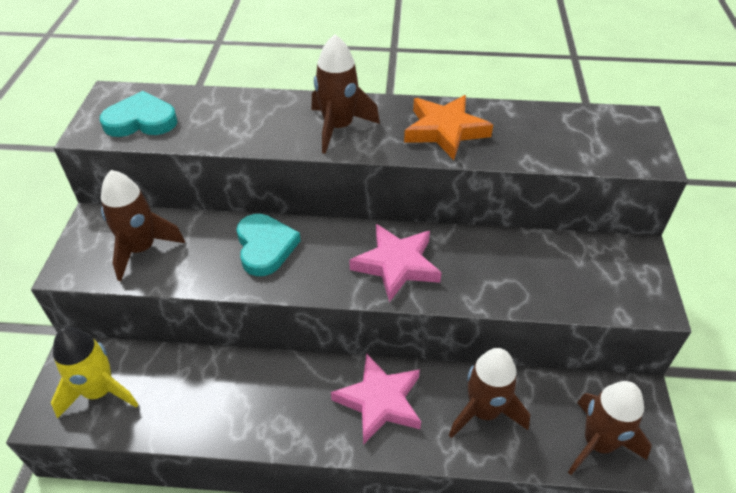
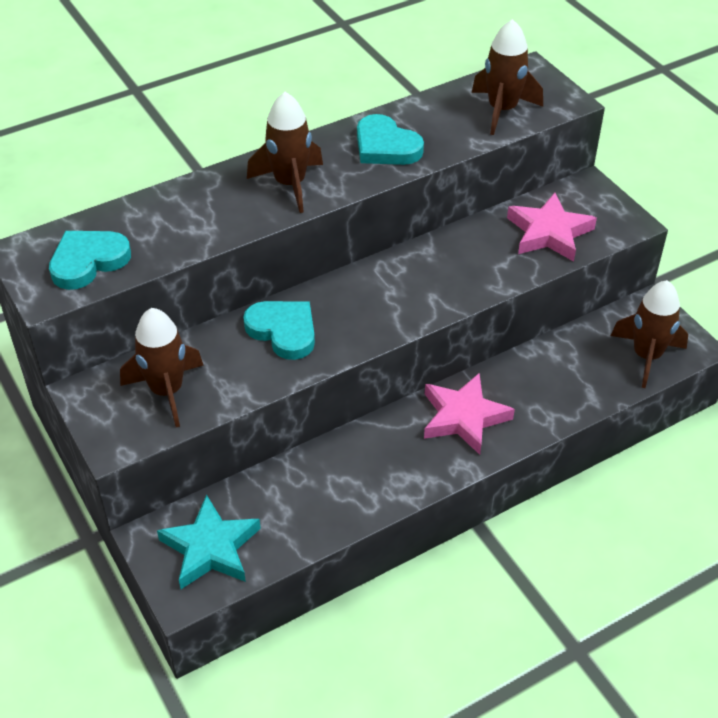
camera: 35 degrees left, 0 degrees up
yellow rocket [51,327,139,419] -> turquoise star [157,494,261,589]
pink star [349,224,442,302] -> pink star moved to [507,193,597,262]
orange star [404,95,493,160] -> turquoise heart [357,114,424,165]
brown rocket [449,348,530,438] -> brown rocket moved to [472,19,543,135]

